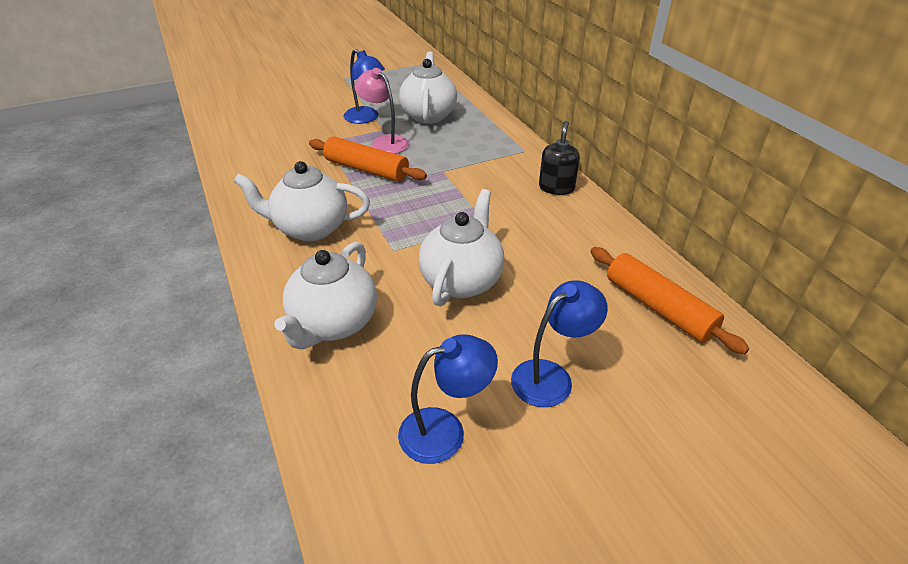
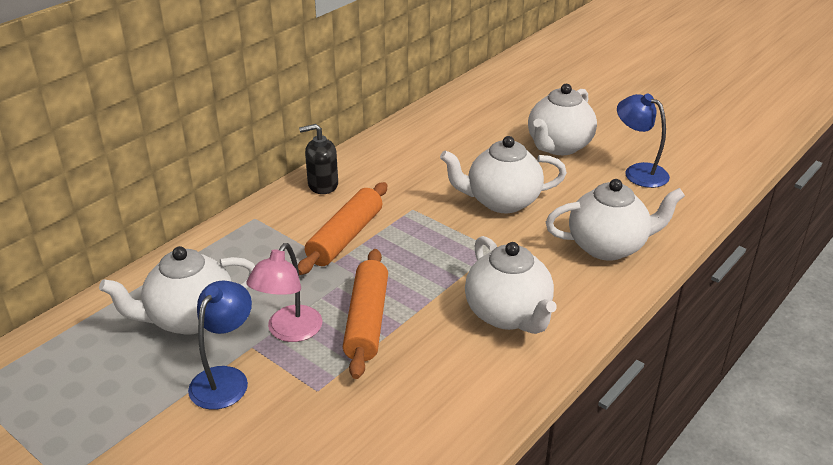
camera: 115 degrees left, 5 degrees down
blue lamp [511,280,608,407] -> white teapot [528,84,597,155]
orange rolling pin [590,247,749,354] -> orange rolling pin moved to [298,182,387,275]

